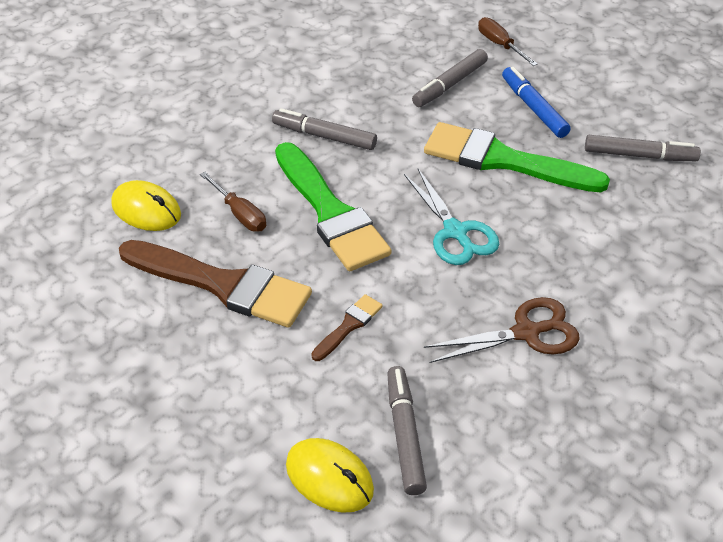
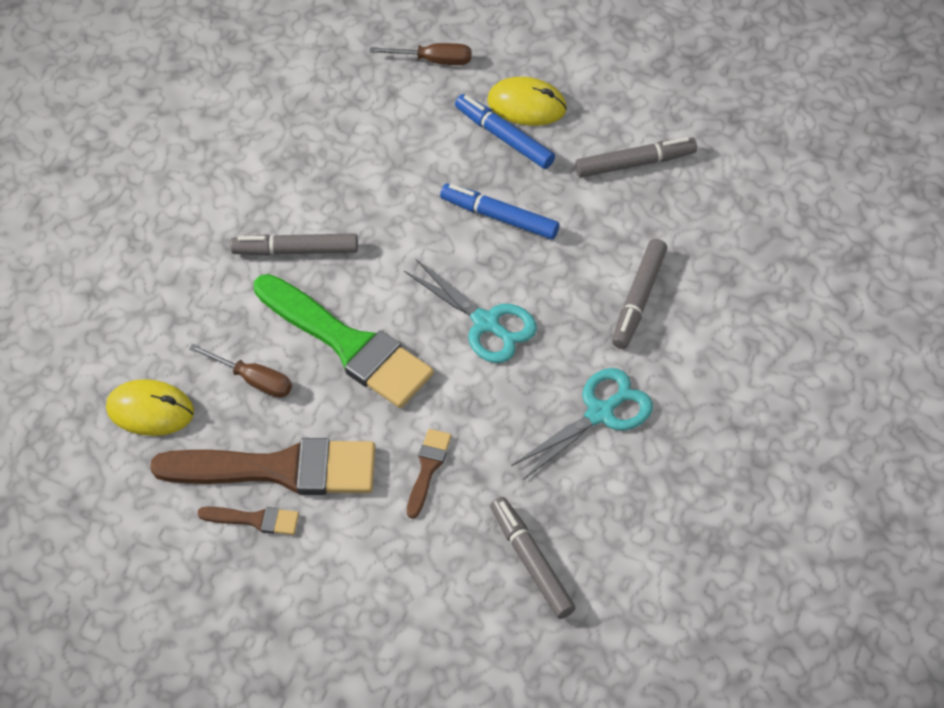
camera: 20 degrees left, 10 degrees up
yellow mouse [286,438,374,513] -> yellow mouse moved to [487,77,567,126]
grey marker [412,49,488,107] -> grey marker moved to [612,239,667,349]
green brush [424,122,610,192] -> blue marker [440,184,559,240]
brown scissors [424,297,580,363] -> turquoise scissors [511,368,653,480]
brown screwdriver [478,17,538,66] -> brown screwdriver turned 150 degrees clockwise [370,43,471,65]
none -> brown brush [197,507,299,535]

